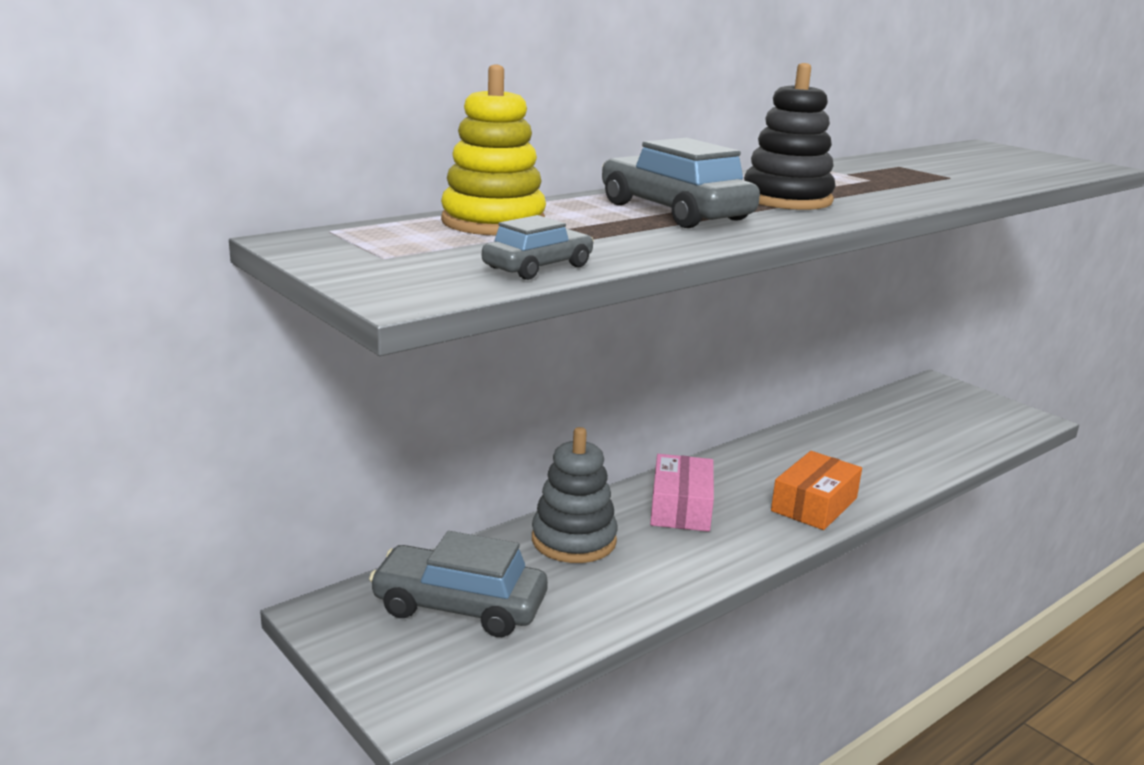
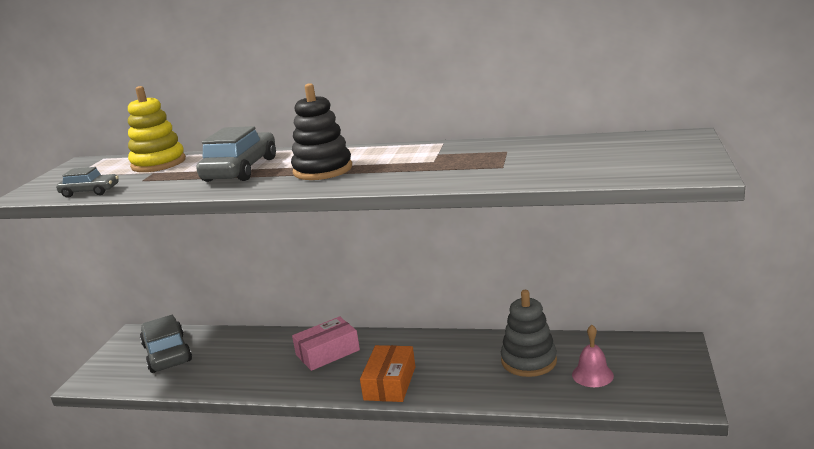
camera: 55 degrees right, 0 degrees up
grey stacking toy [532,427,617,563] -> grey stacking toy moved to [501,290,557,377]
orange box [771,451,862,530] -> orange box turned 75 degrees counterclockwise [360,345,415,402]
none -> pink bell [572,325,614,387]

